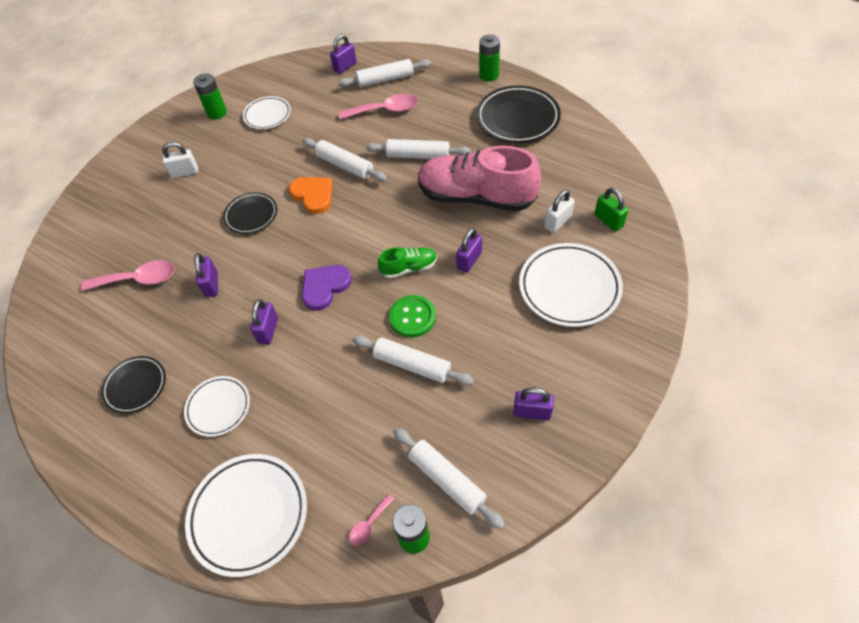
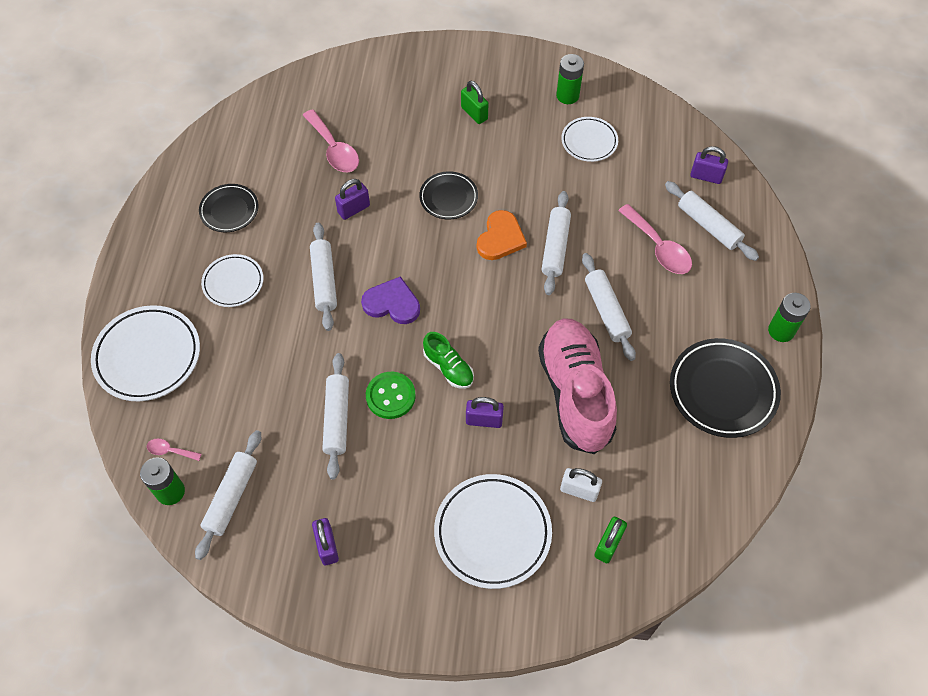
camera: 60 degrees right, 5 degrees up
white padlock [162,142,198,178] -> green padlock [461,80,489,124]
purple padlock [250,299,278,344] -> white rolling pin [310,223,337,331]

